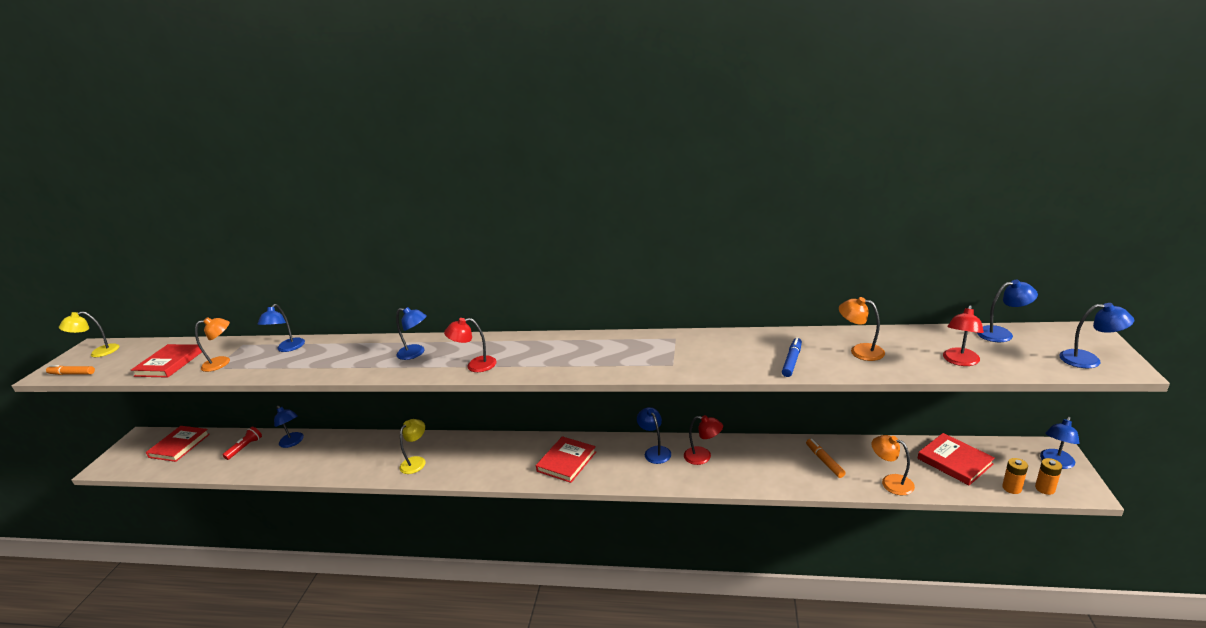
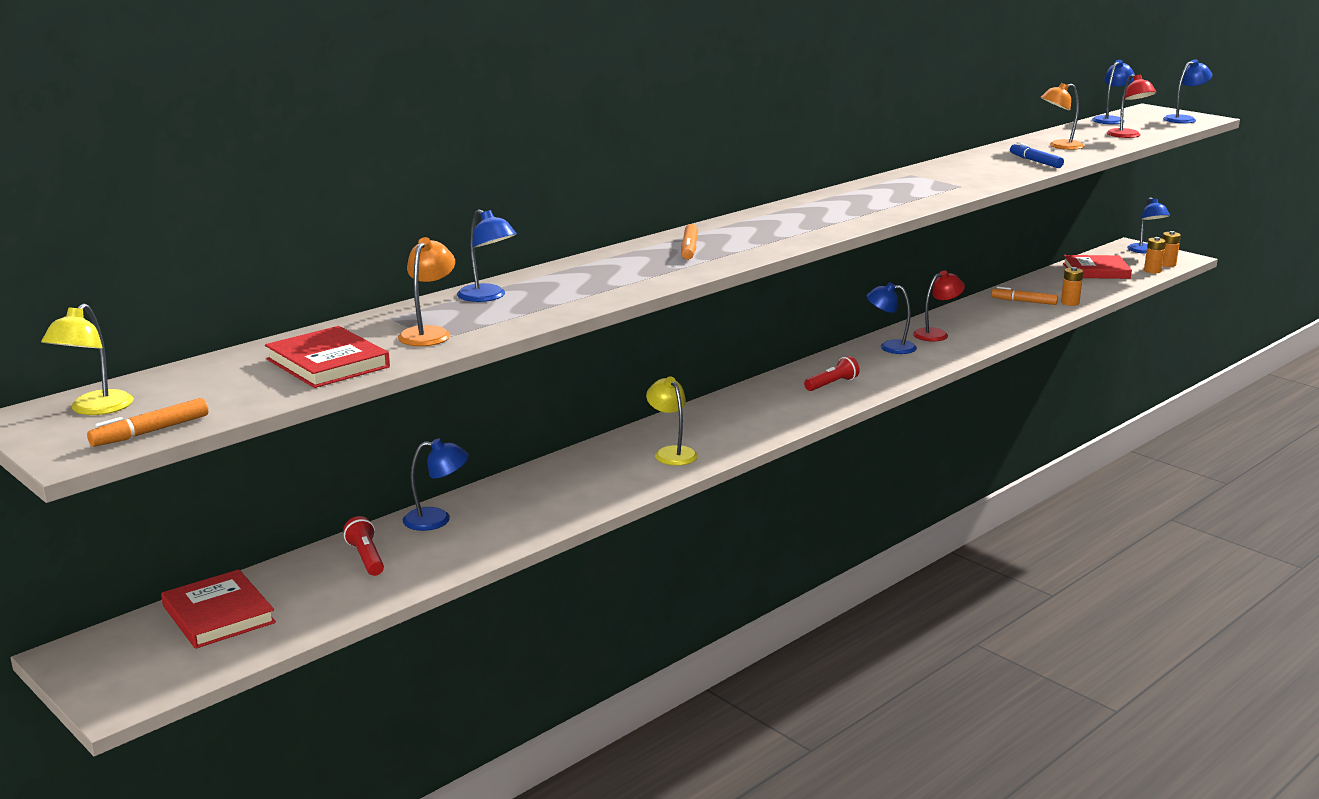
camera: 55 degrees left, 5 degrees down
blue lamp [396,307,427,360] -> orange marker [681,224,698,260]
red lamp [444,318,497,372] -> none
red book [536,436,596,483] -> red flashlight [804,356,860,391]
orange lamp [872,435,915,495] -> none
none -> orange battery [1061,267,1083,306]

